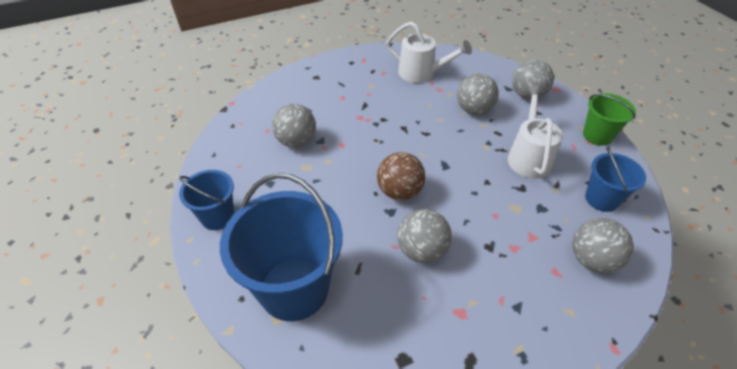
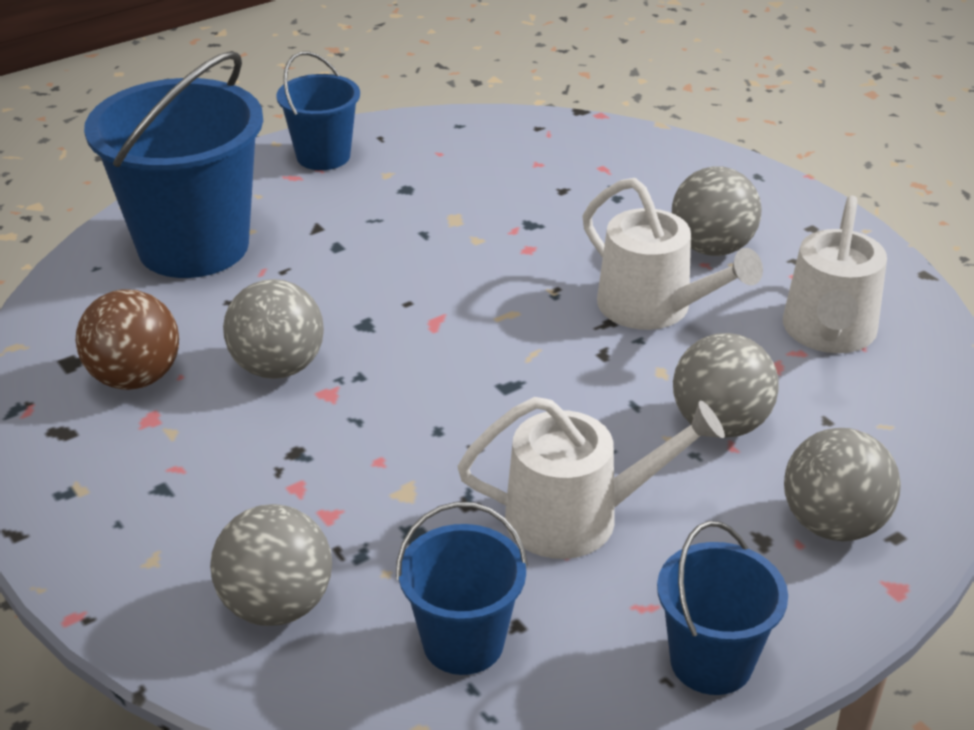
camera: 80 degrees right, 10 degrees down
grey ball [272,104,316,148] -> grey ball moved to [672,166,762,256]
brown ball [377,152,425,200] -> brown ball moved to [76,290,179,390]
green bucket [583,93,636,146] -> blue bucket [657,521,788,695]
none -> white watering can [582,178,763,330]

